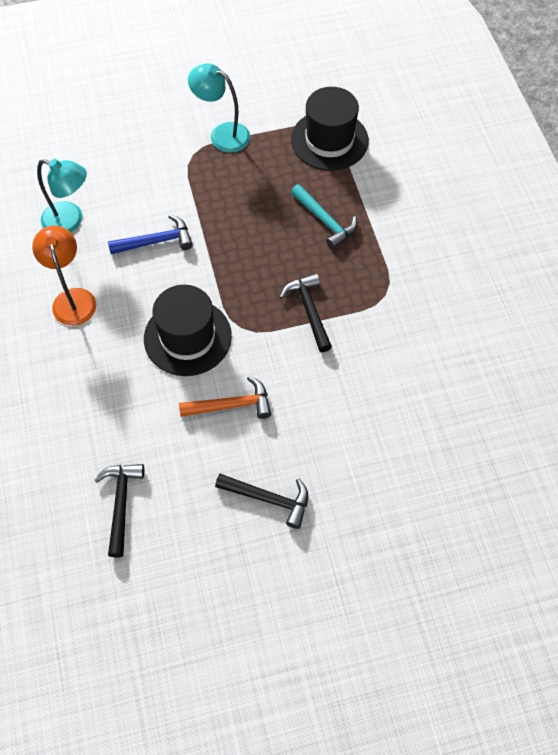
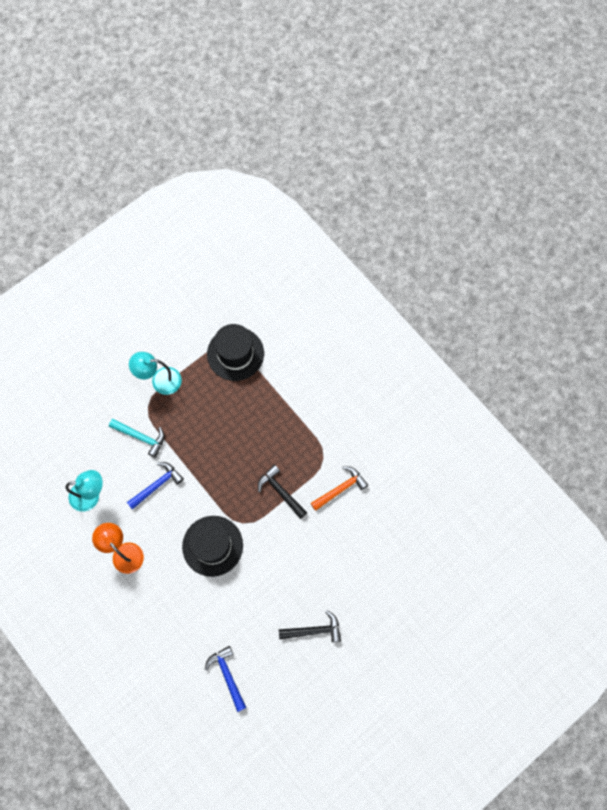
camera: 25 degrees left, 10 degrees up
black hammer [95,464,144,558] -> blue hammer [205,646,246,712]
orange hammer [179,376,271,419] -> orange hammer moved to [311,466,368,511]
turquoise hammer [291,184,357,249] -> turquoise hammer moved to [109,419,164,458]

